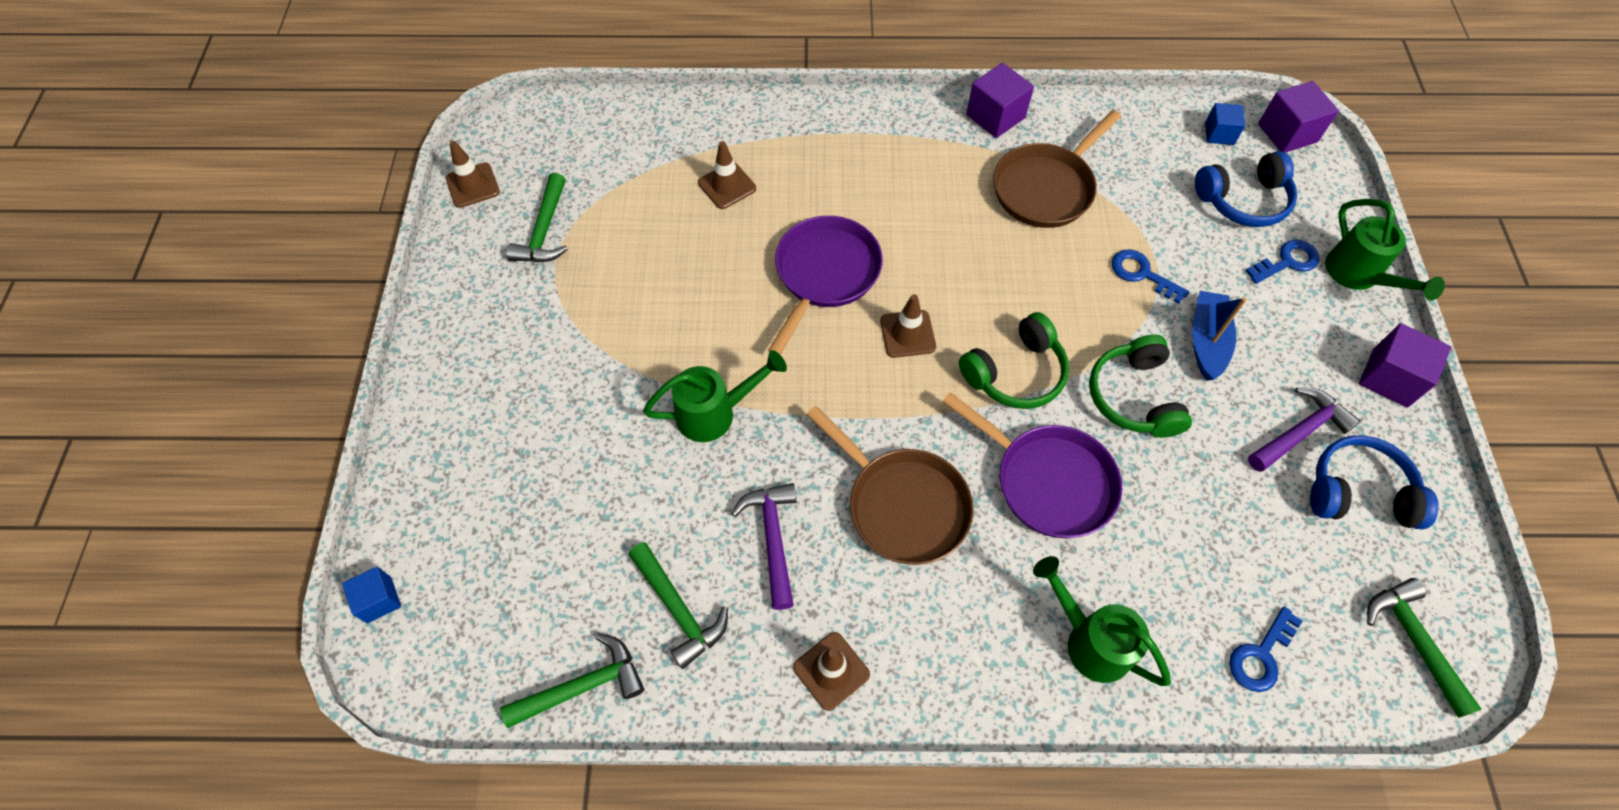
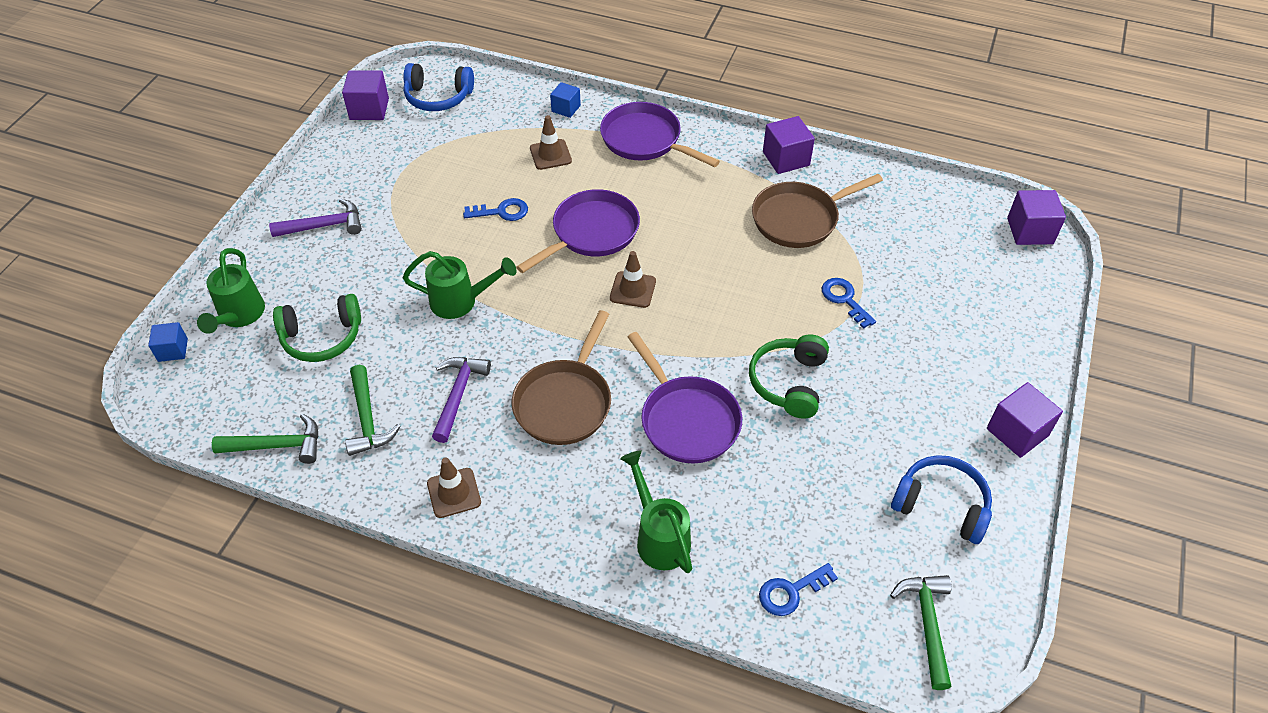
camera: 20 degrees right, 10 degrees down
brown traffic cone [446,141,500,208] -> purple cube [342,70,389,120]
green hammer [506,173,568,262] -> none
brown pan [806,406,974,565] -> brown pan turned 45 degrees clockwise [512,310,611,445]
green headphones [959,312,1069,409] -> green headphones moved to [273,294,361,362]
blue boat [1192,291,1247,381] -> none
blue headphones [1195,151,1297,227] -> blue headphones moved to [403,63,474,111]
blue cube [1205,103,1245,145] -> blue cube moved to [550,82,581,118]
blue key [1245,240,1320,284] -> blue key moved to [463,198,528,221]
purple hammer [1248,387,1361,472] -> purple hammer moved to [269,199,362,237]
green watering can [1325,199,1445,301] -> green watering can moved to [197,248,265,334]
none -> purple pan [600,102,720,167]

